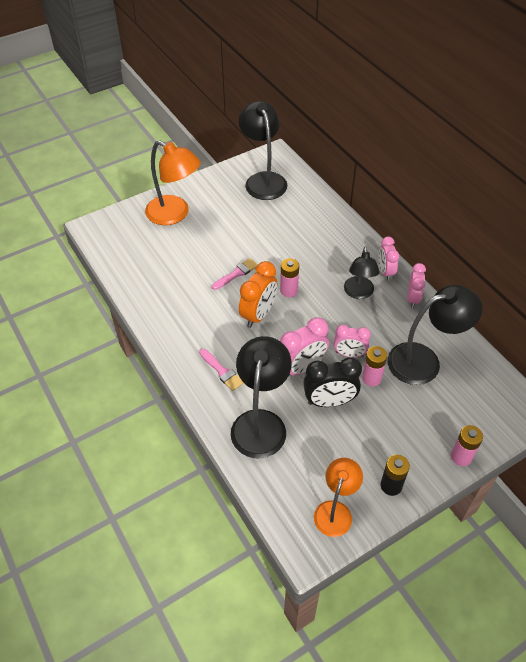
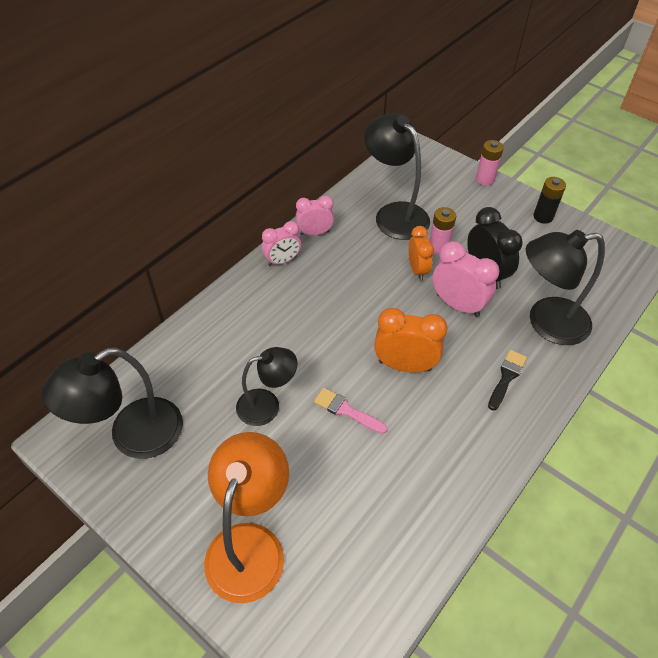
camera: 110 degrees left, 0 degrees up
pink brush [199,349,243,391] -> black brush [488,350,527,411]
pink battery [280,258,299,297] -> none
orange lamp [314,458,363,537] -> none
pink clock [334,325,371,357] -> orange clock [409,226,434,281]
black lamp [344,247,379,299] -> black lamp moved to [236,347,298,426]

